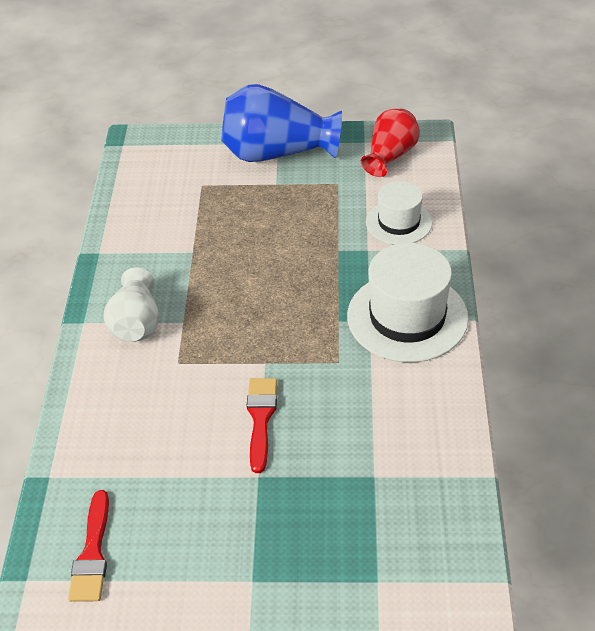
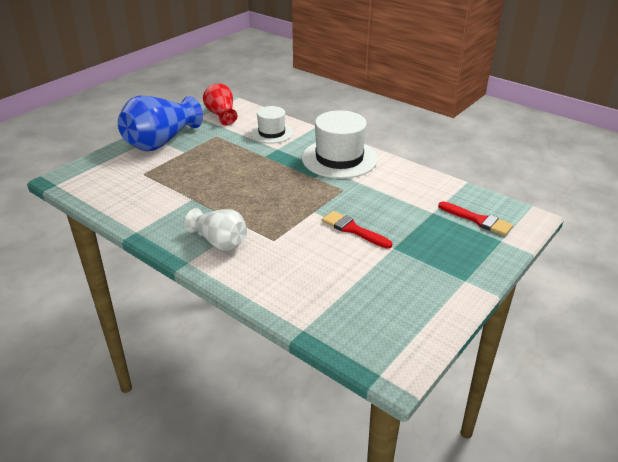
camera: 55 degrees left, 10 degrees down
red brush [68,490,109,602] -> red brush moved to [438,201,513,236]

